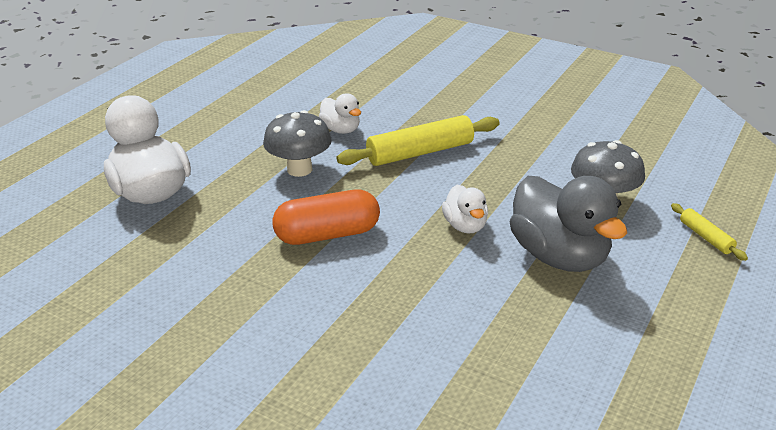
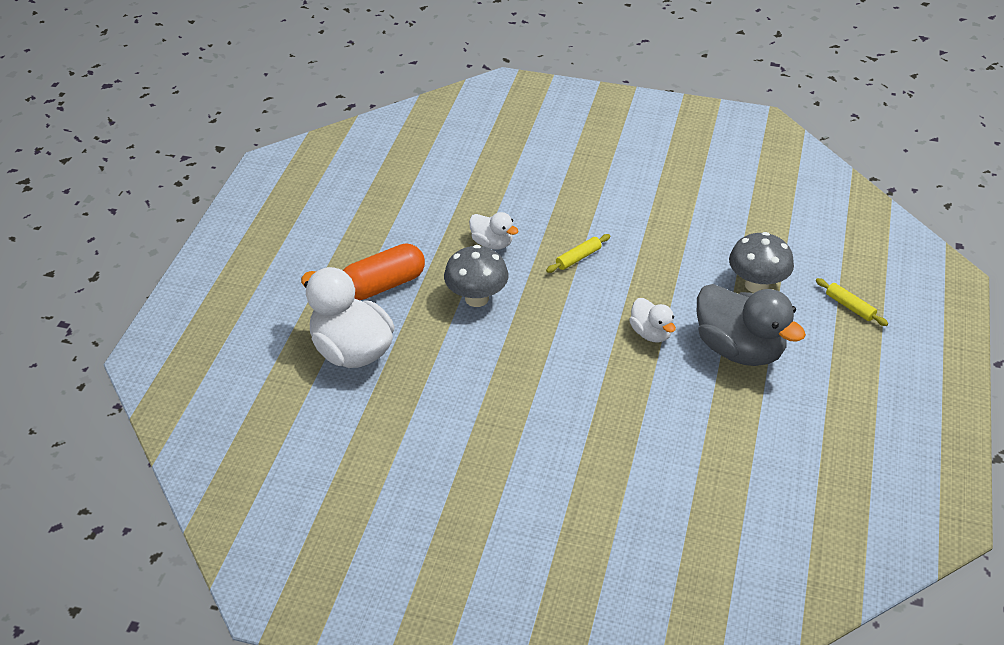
camera: 15 degrees left, 10 degrees up
orange capsule [272,189,380,245] -> orange capsule moved to [343,243,425,300]
yellow rolling pin [337,115,500,166] -> yellow rolling pin [546,234,610,273], size x0.50

